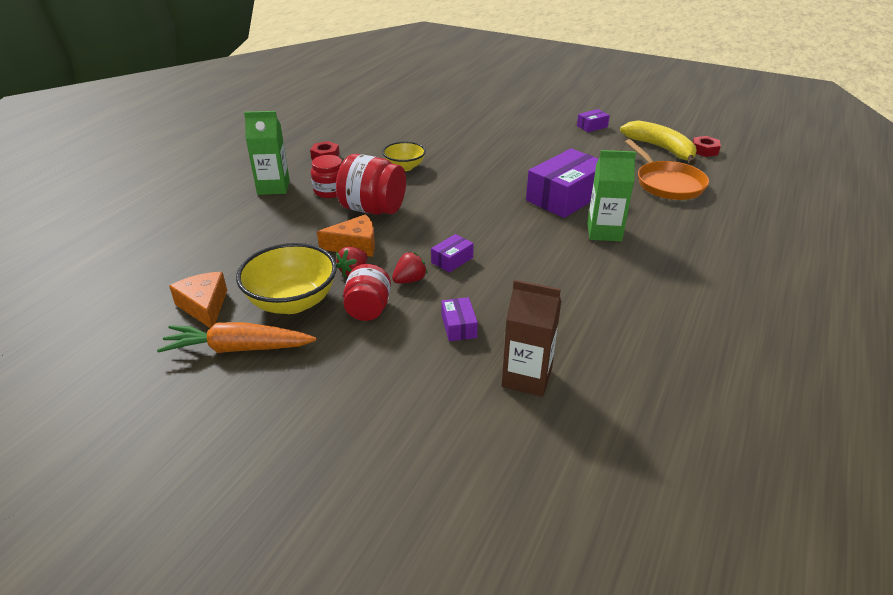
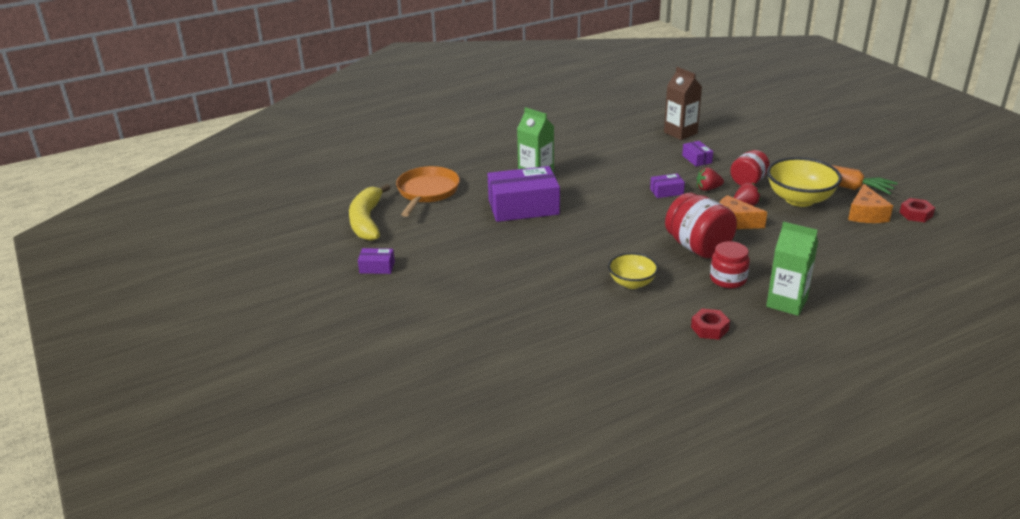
camera: 145 degrees left, 5 degrees down
purple box [441,297,478,341] -> purple box turned 45 degrees counterclockwise [682,141,713,167]
red nut [693,136,721,157] -> red nut moved to [900,198,935,222]

